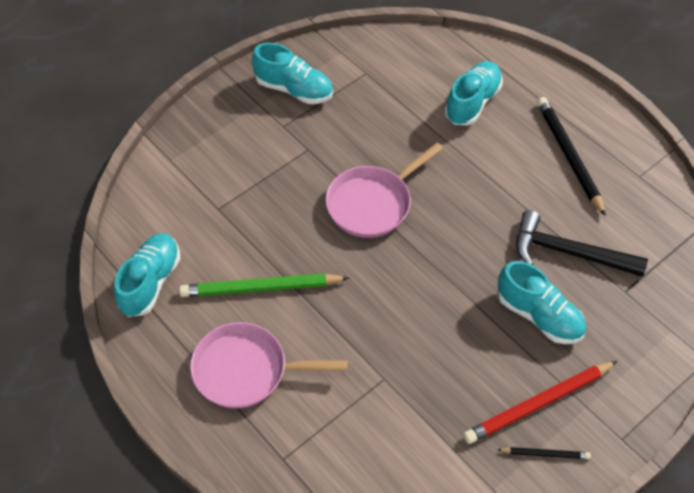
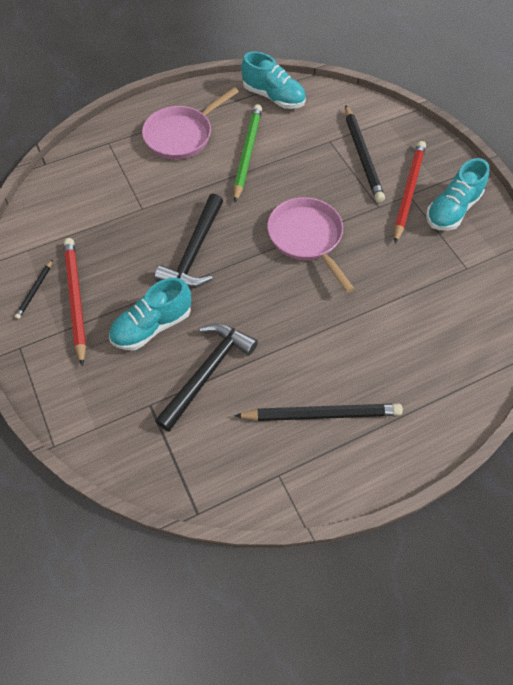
camera: 105 degrees right, 5 degrees up
pink pan [190,322,348,409] -> pink pan turned 150 degrees counterclockwise [142,87,239,160]
turquoise shoe [445,61,503,126] -> none
none -> black hammer [155,194,223,288]
none -> black pencil [345,105,385,203]
none -> red pencil [394,141,426,244]

